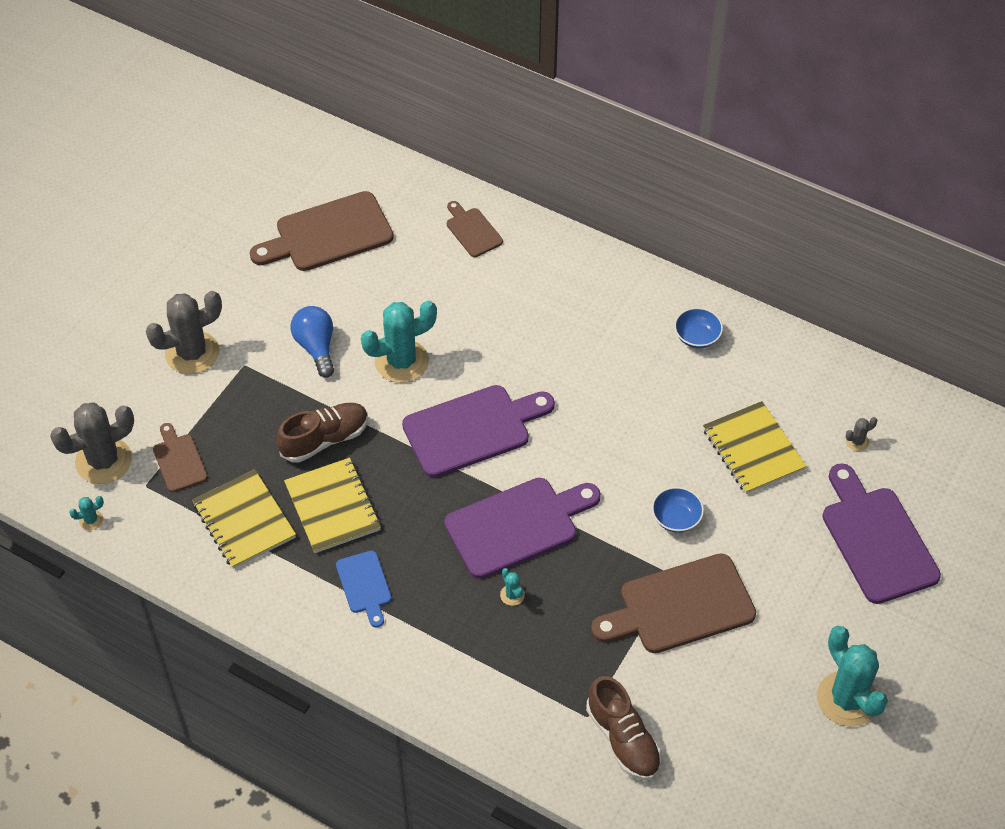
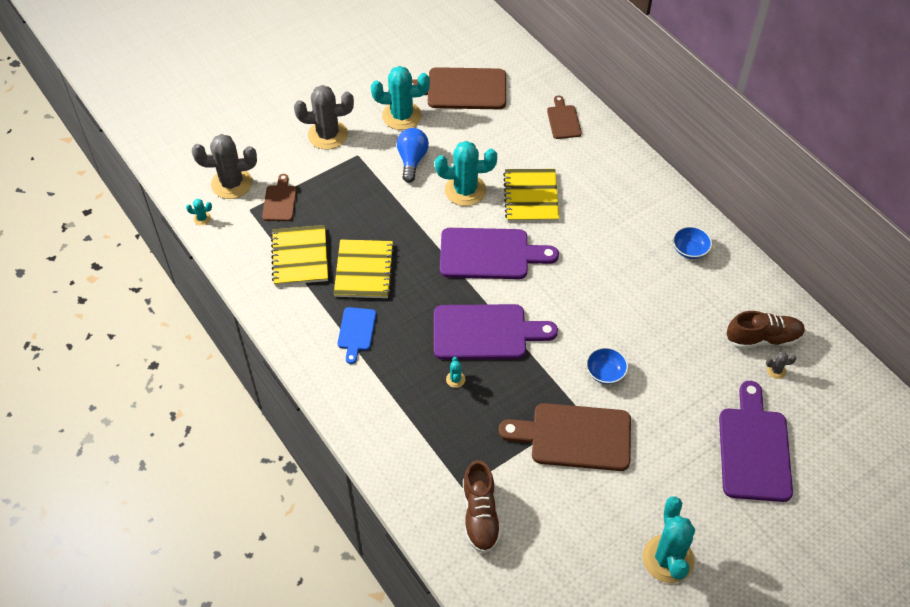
camera: 25 degrees right, 0 degrees up
brown shoe [277,403,368,462] -> brown shoe moved to [725,311,805,349]
yellow notebook [703,401,807,494] -> yellow notebook moved to [503,169,559,222]
none -> turquoise cactus [371,66,430,130]

